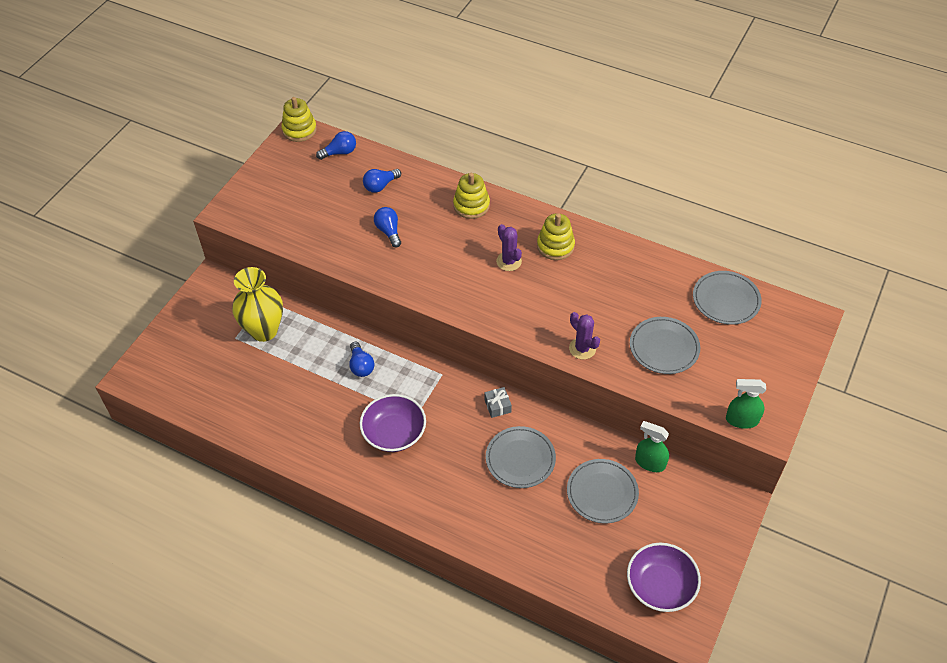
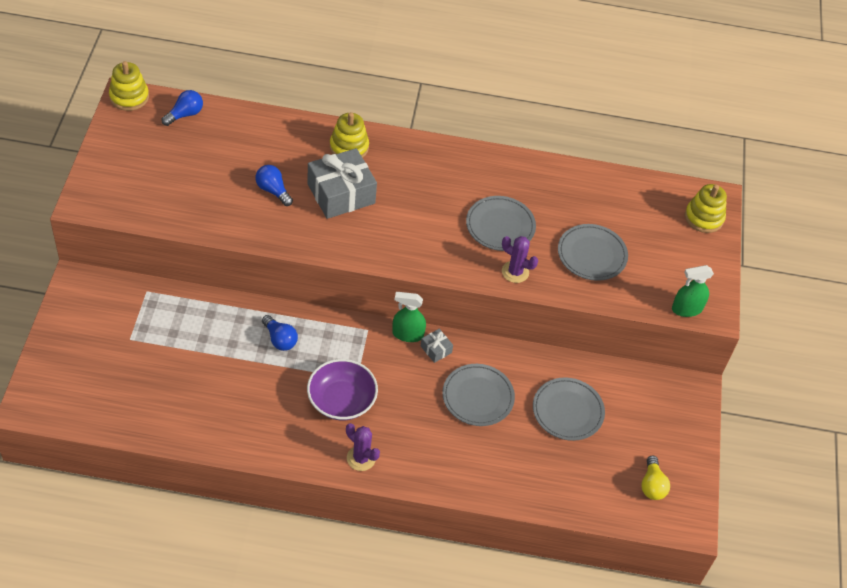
camera: 25 degrees left, 0 degrees up
yellow vase [232,267,283,342] -> none
blue light bulb [363,169,401,193] -> none
purple cactus [496,224,522,271] -> purple cactus moved to [346,423,380,471]
yellow stacking toy [537,213,575,260] -> yellow stacking toy moved to [685,184,727,233]
purple bowl [627,543,701,612] -> yellow light bulb [641,456,670,500]
green spray bottle [635,421,669,472] -> green spray bottle moved to [392,292,426,342]
grey plate [693,271,762,325] -> grey plate moved to [466,196,536,251]
none -> grey gift [307,148,377,219]

